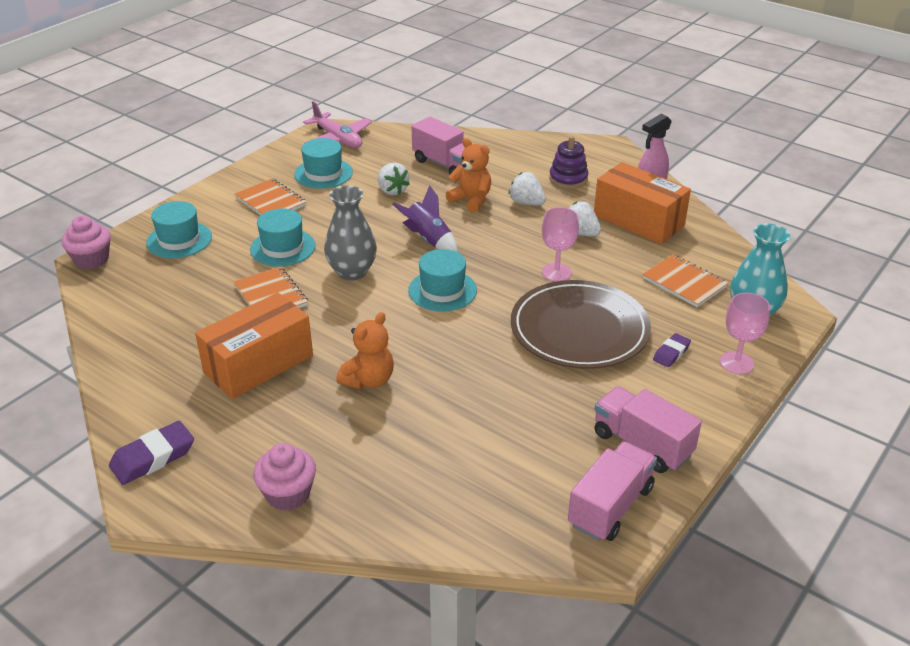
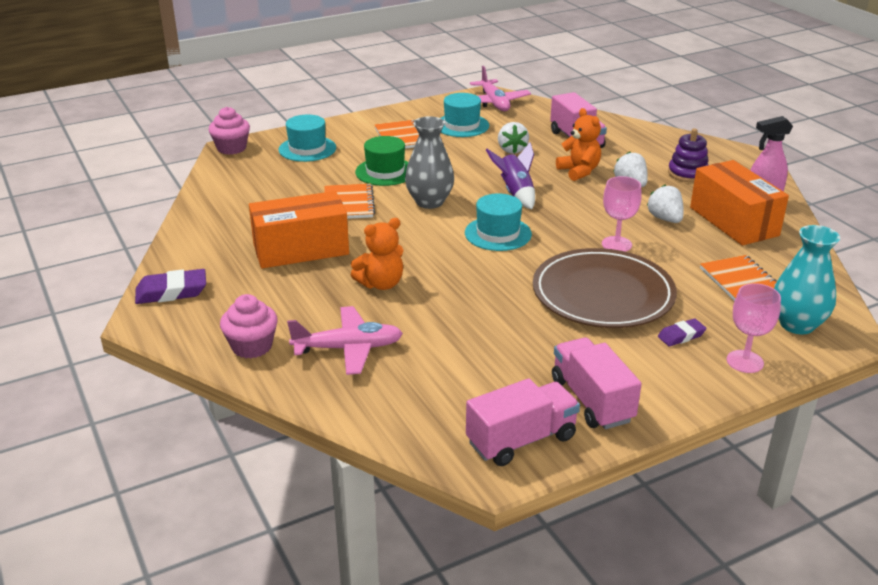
camera: 25 degrees right, 5 degrees down
turquoise hat [250,209,316,266] -> green hat [355,136,408,186]
none -> pink plane [287,306,403,375]

